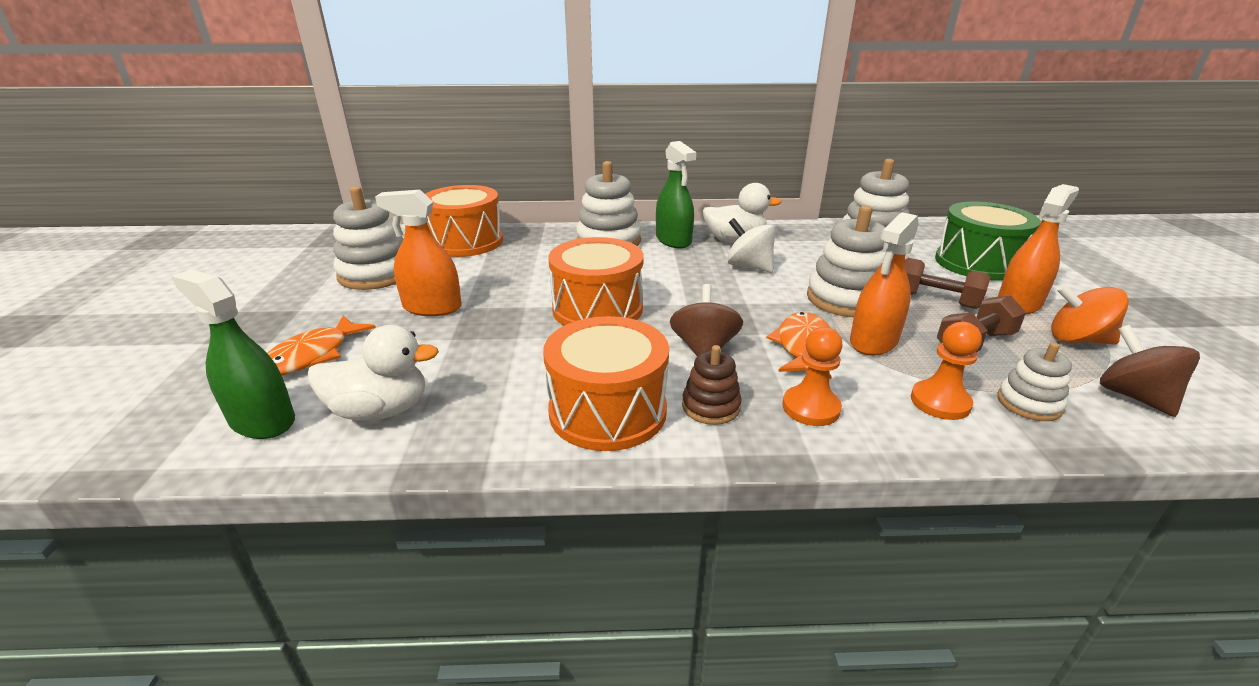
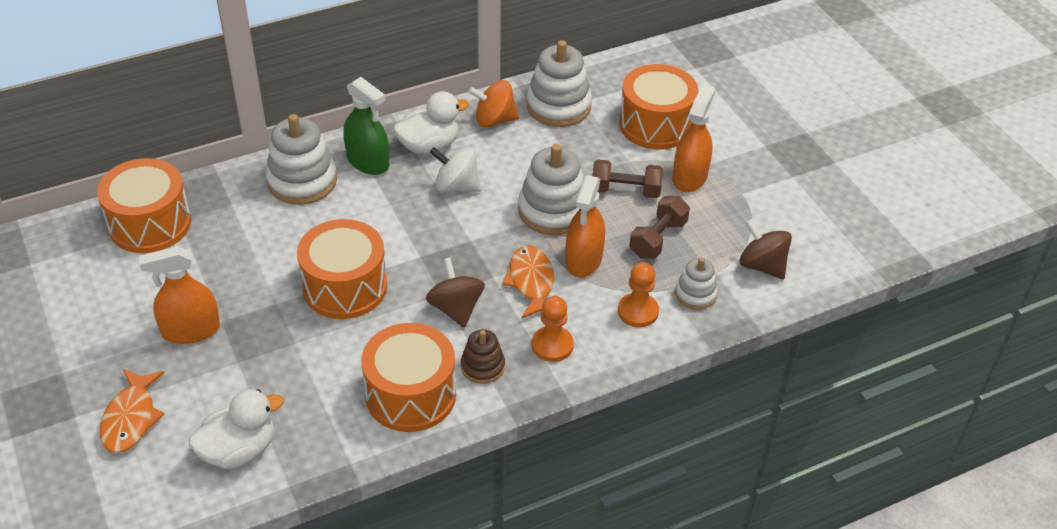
camera: 25 degrees left, 15 degrees up
green spray bottle [171,270,295,439] -> none
white stacking toy [333,186,403,290] -> none
green drum [935,202,1041,281] -> orange drum [619,64,698,150]
orange spinning top [1051,284,1129,345] -> orange spinning top moved to [468,80,519,128]

